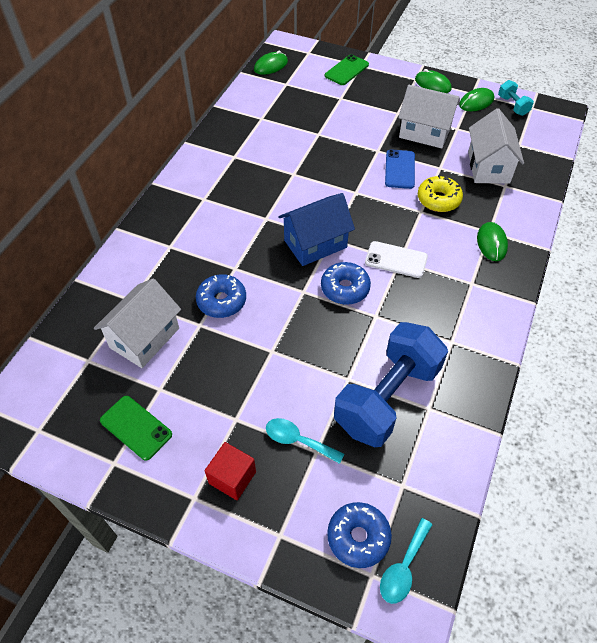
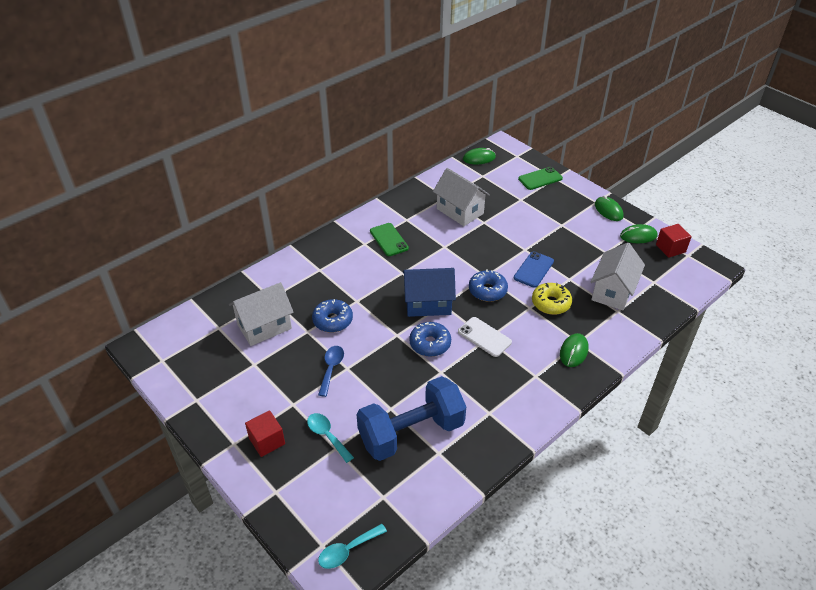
camera: 25 degrees right, 10 degrees down
green phone [100,396,172,461] -> green phone moved to [370,223,409,256]
blue donut [327,502,392,568] -> blue donut moved to [469,269,508,302]
white house [398,85,460,148] -> white house moved to [433,168,490,226]
turquoise dumbbell [498,80,534,116] -> red cube [656,224,692,258]
none -> blue spoon [318,346,344,397]

